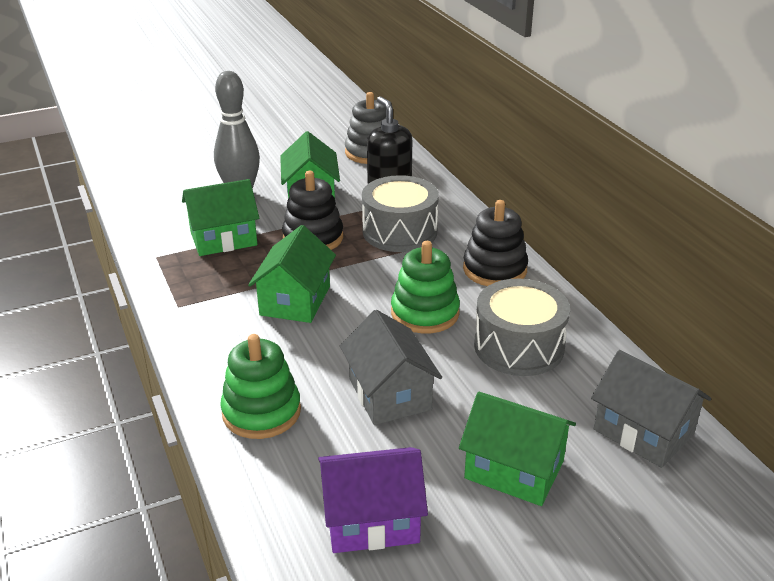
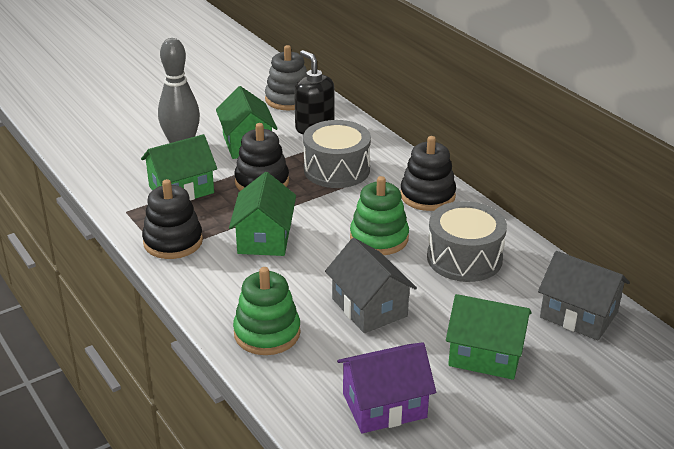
camera: 10 degrees left, 0 degrees up
none -> black stacking toy [142,179,203,259]

